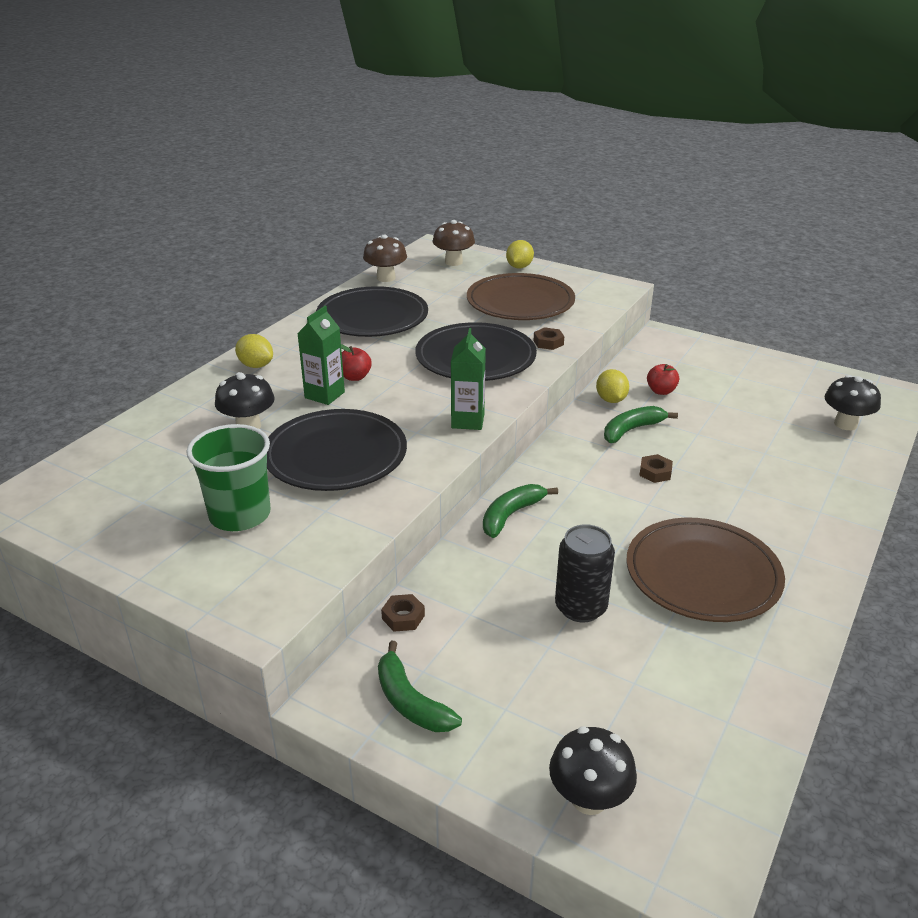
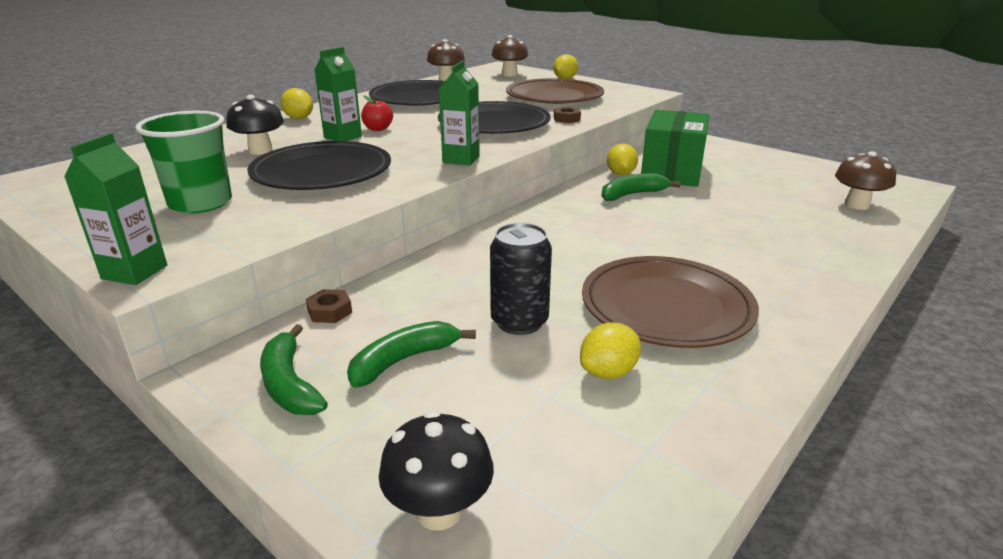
camera: 10 degrees right, 5 degrees down
green banana [483,484,558,538] -> green banana moved to [347,321,476,388]
brown nut [639,454,673,483] -> none
red apple [647,364,679,395] -> green box [641,110,710,187]
black mushroom [825,375,881,430] -> brown mushroom [835,151,896,210]
none -> green carton [64,133,167,285]
none -> yellow lemon [580,323,641,379]

